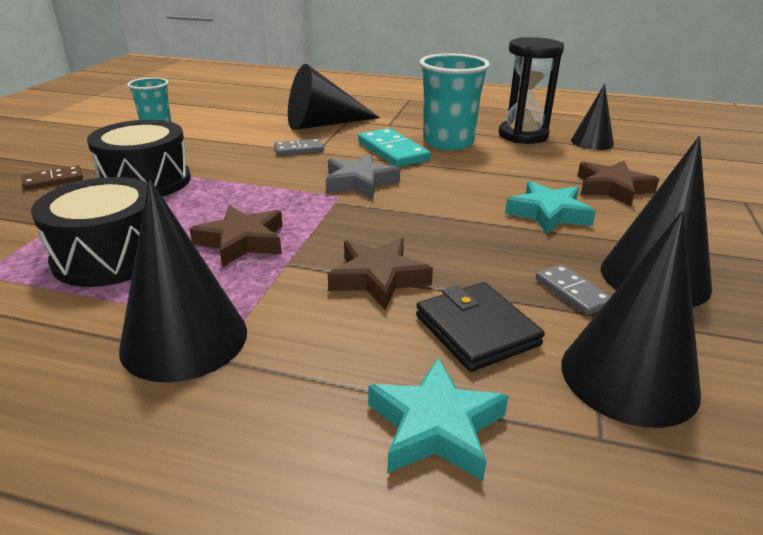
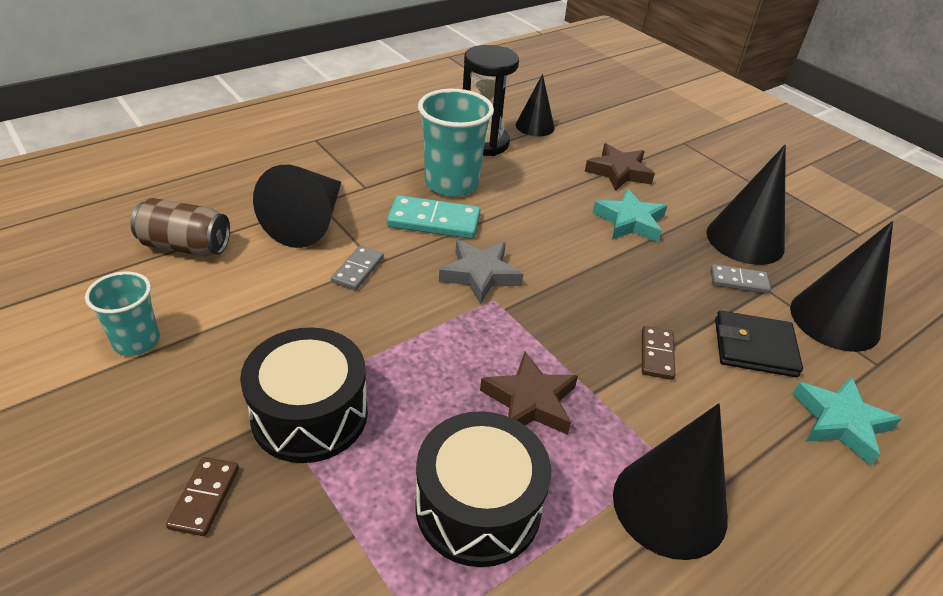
camera: 55 degrees left, 10 degrees up
brown star [328,238,433,310] -> brown domino [642,326,675,380]
none -> brown can [131,198,230,256]

